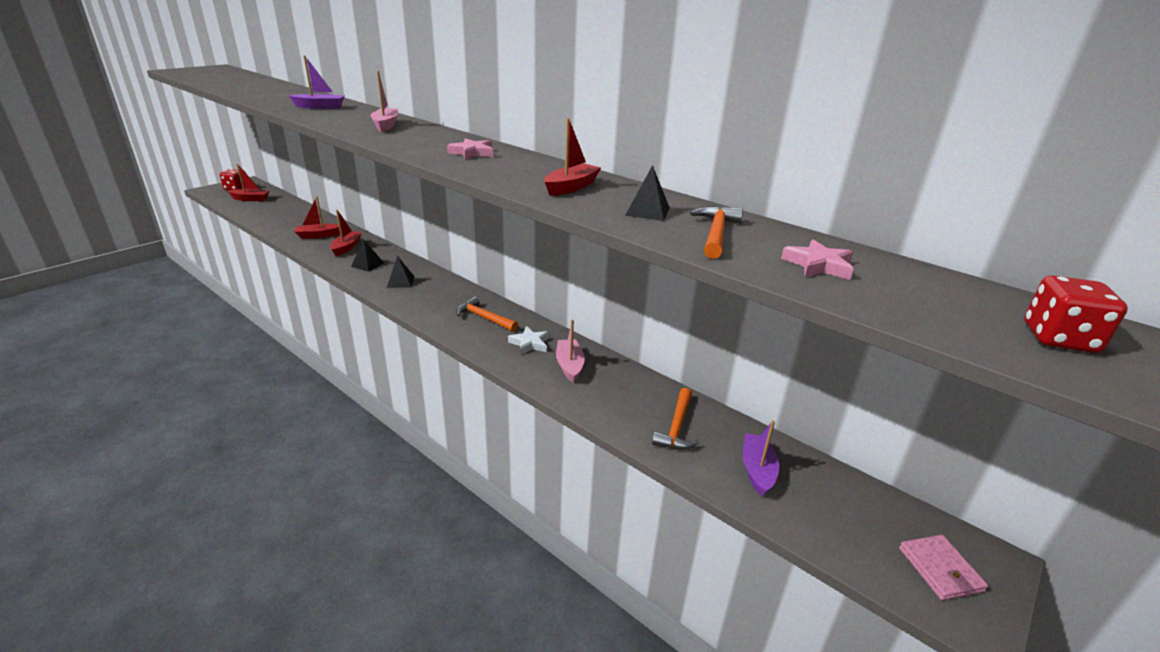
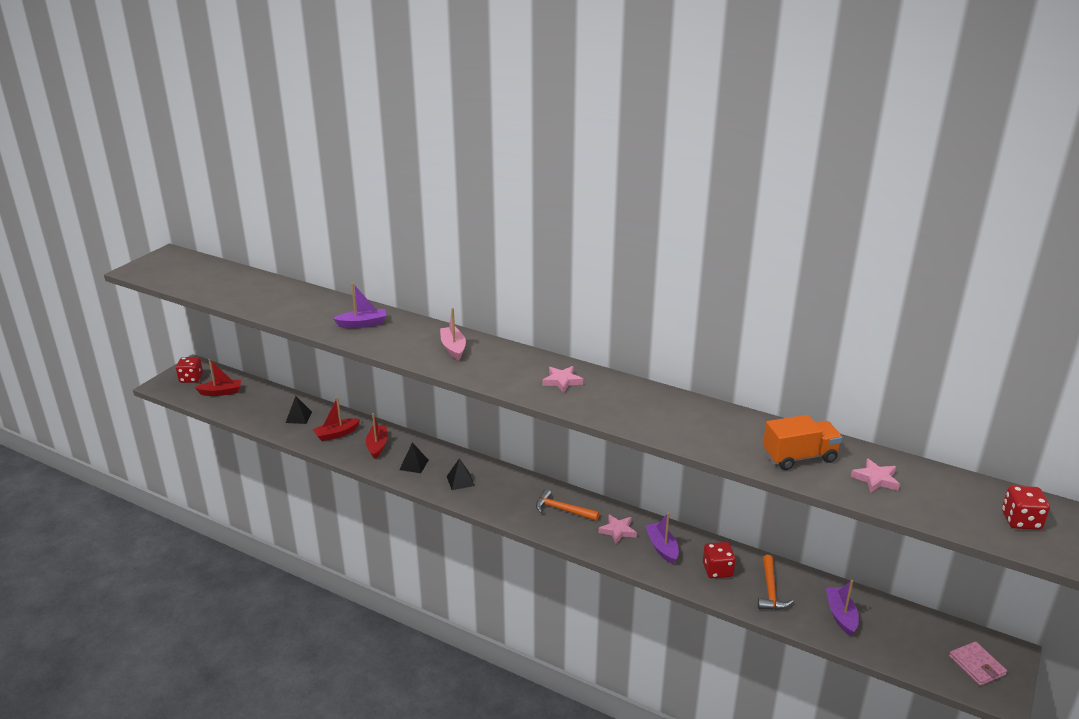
camera: 10 degrees left, 0 degrees up
white star [508,326,550,355] -> pink star [598,514,637,544]
red boat [544,118,601,196] -> none
pink boat [556,320,585,382] -> purple boat [645,513,679,564]
black pyramid [625,165,670,221] -> black pyramid moved to [286,396,312,424]
orange hammer [690,206,743,259] -> orange truck [763,415,843,470]
none -> red dice [703,542,736,578]

